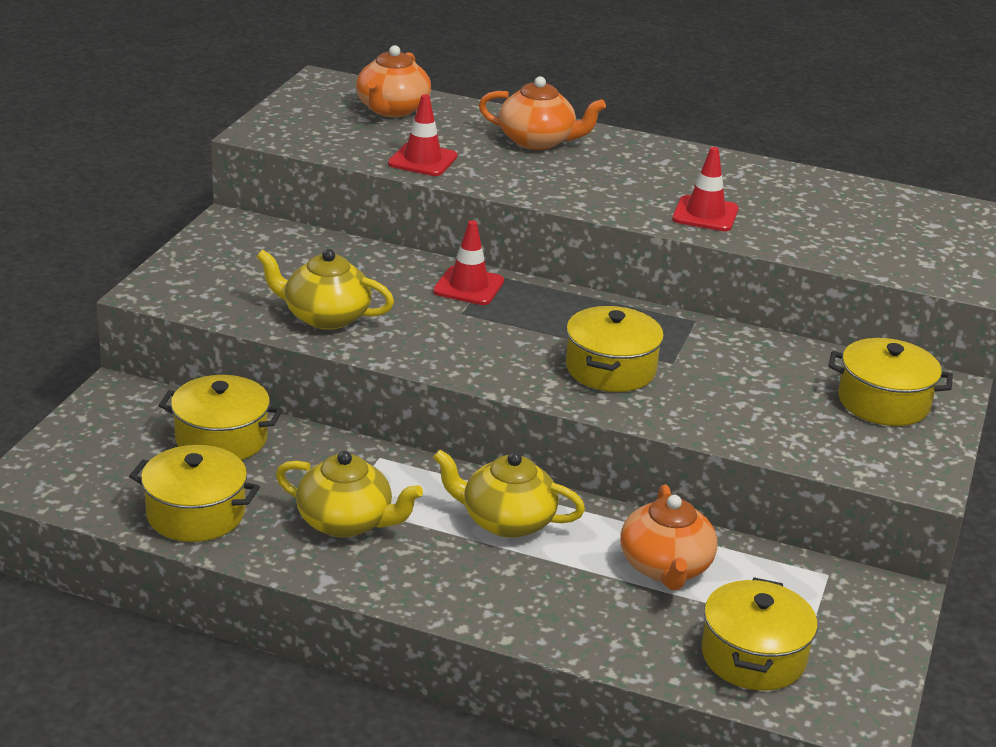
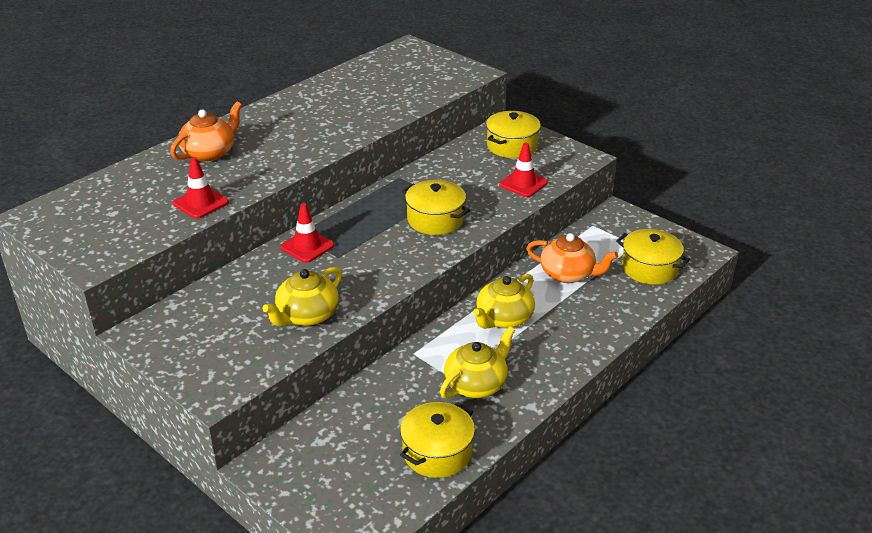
camera: 65 degrees left, 5 degrees up
yellow pot [159,375,283,460] -> none
orange teapot [356,45,431,117] -> none
red traffic cone [672,147,738,231] -> red traffic cone moved to [499,143,548,197]

